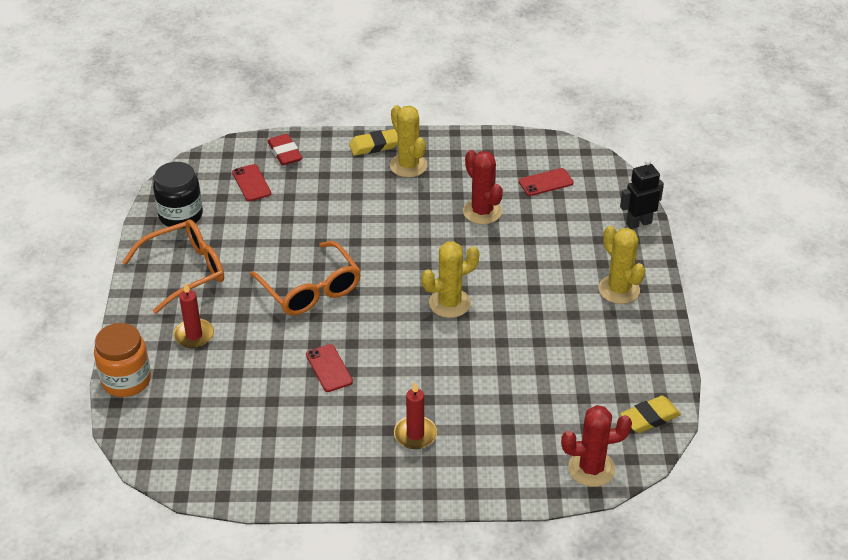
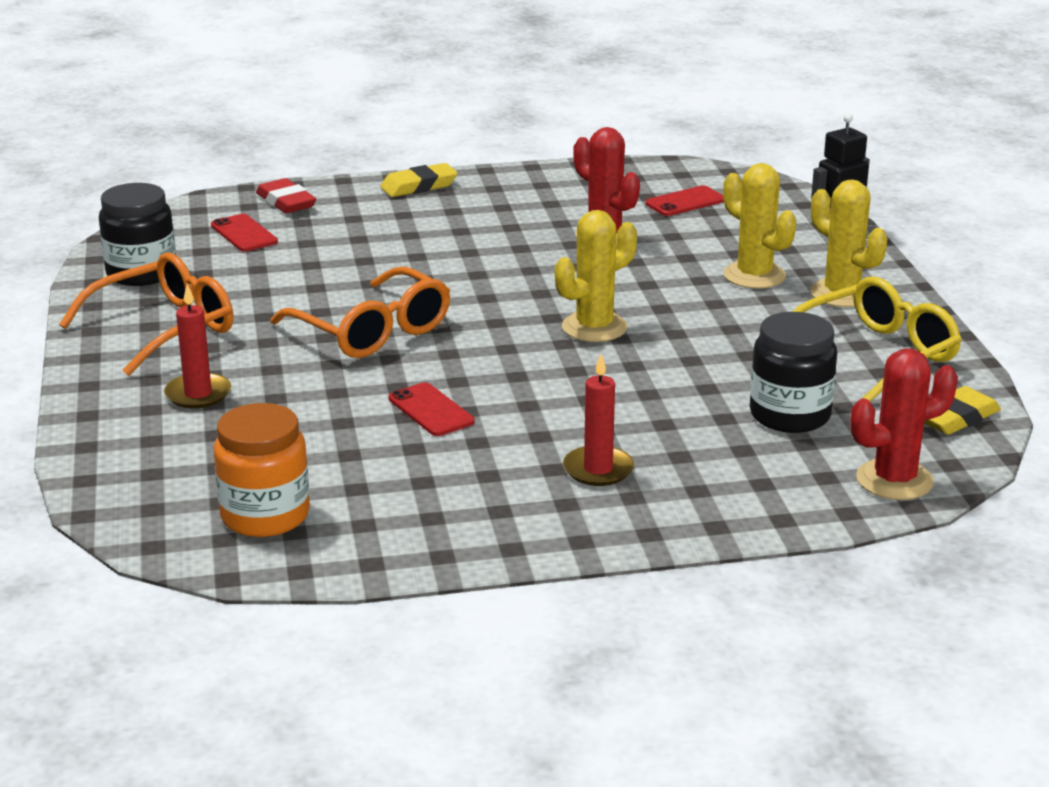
camera: 10 degrees left, 15 degrees down
orange jar [94,323,151,397] -> orange jar moved to [214,403,310,537]
yellow cactus [390,105,428,177] -> yellow cactus moved to [723,163,797,289]
none -> black jar [750,312,837,433]
none -> yellow glasses [792,277,962,402]

